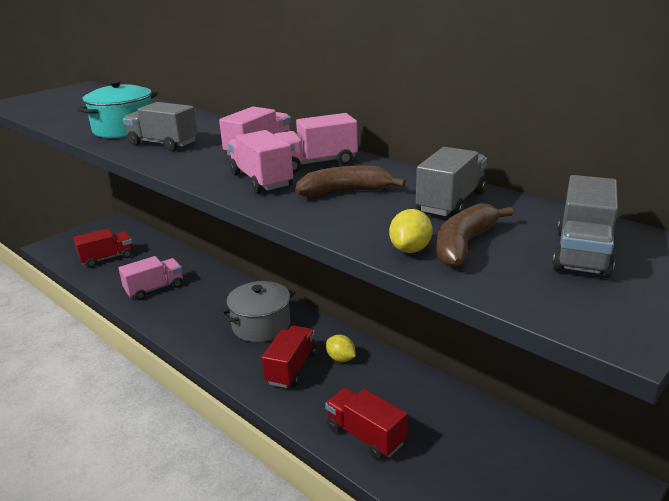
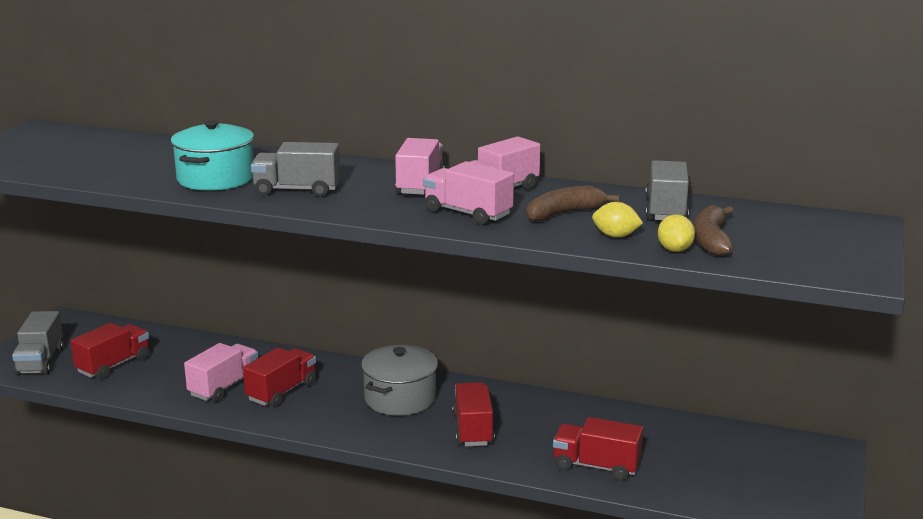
camera: 25 degrees left, 5 degrees down
yellow lemon [326,335,356,362] -> yellow lemon moved to [592,202,643,238]
grey truck [552,175,618,278] -> grey truck moved to [12,311,64,375]
none -> red truck [243,347,317,407]

